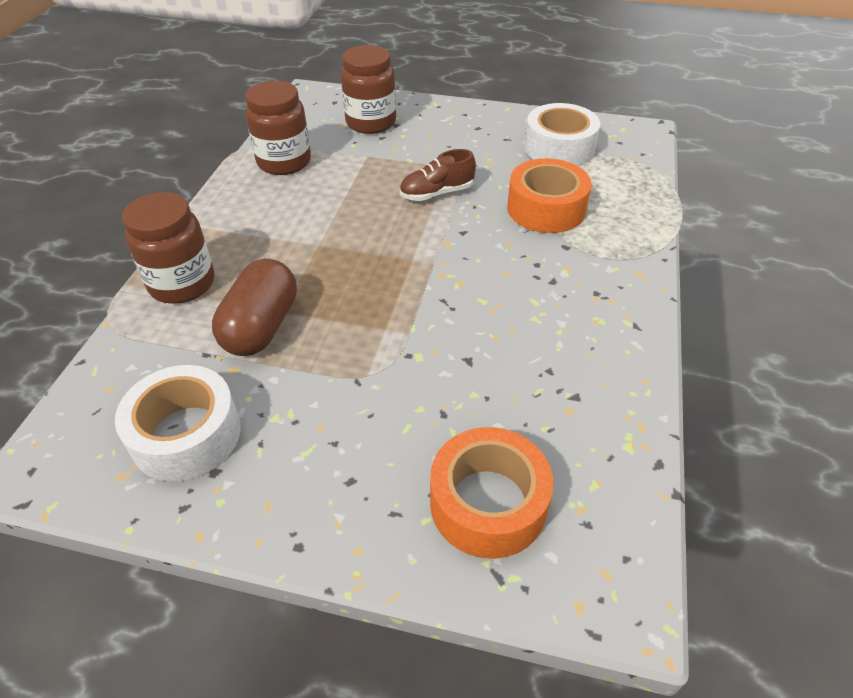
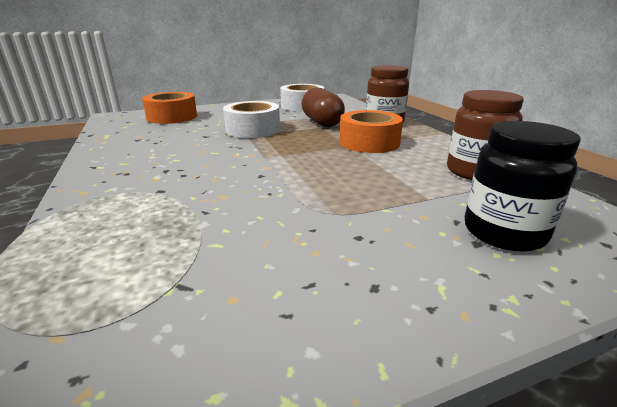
camera: 145 degrees right, 20 degrees down
brown jar [341,45,396,134] -> black jar [465,121,581,252]
brown shoe [400,149,476,201] -> none
orange tape [507,158,591,233] -> orange tape moved to [339,110,403,153]
white tape [524,103,600,166] -> white tape moved to [223,101,280,138]

